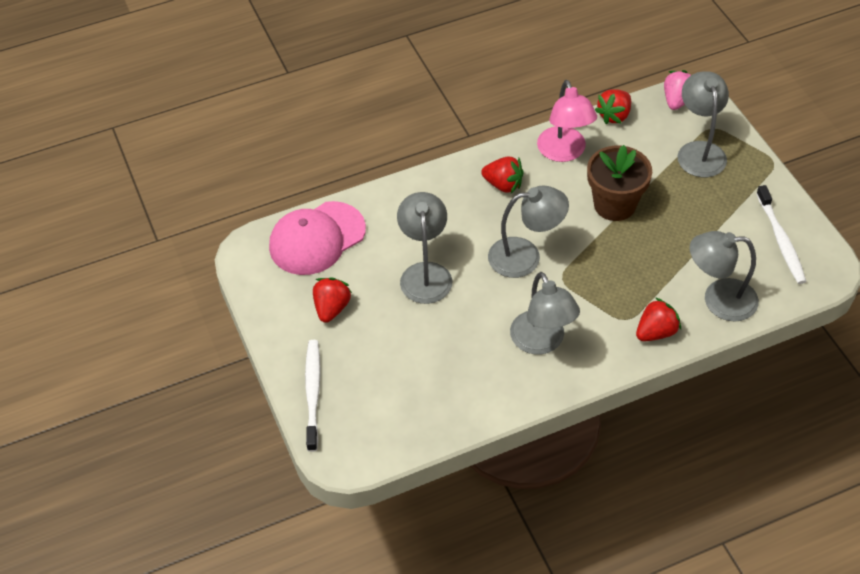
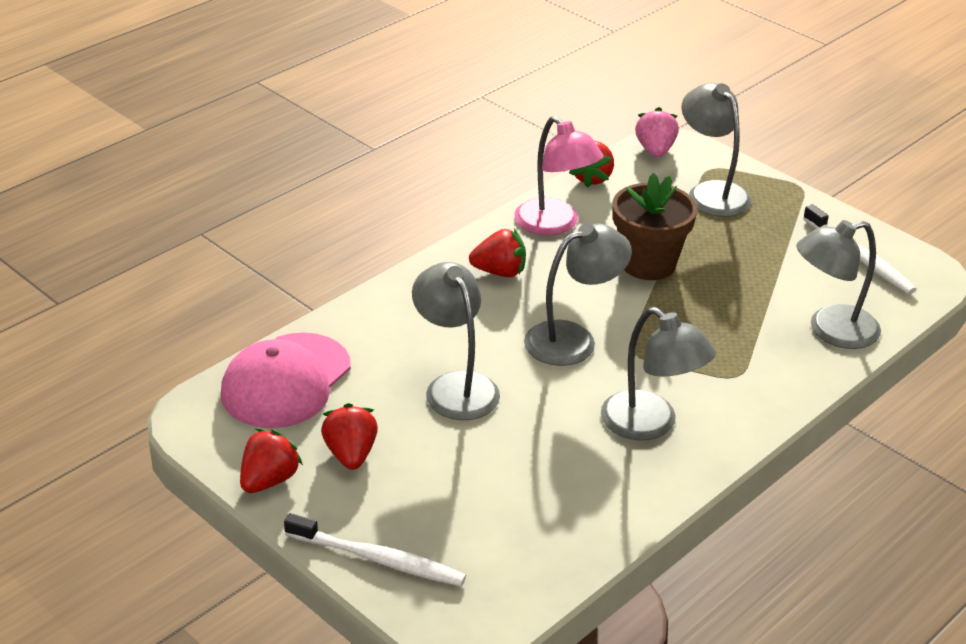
camera: 25 degrees left, 15 degrees down
white toothbrush [305,340,321,452] -> white toothbrush turned 135 degrees clockwise [284,513,466,586]
red strawberry [636,297,681,341] -> red strawberry moved to [240,429,303,493]

